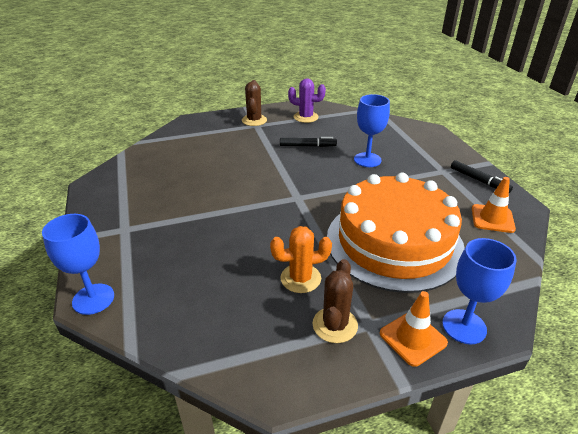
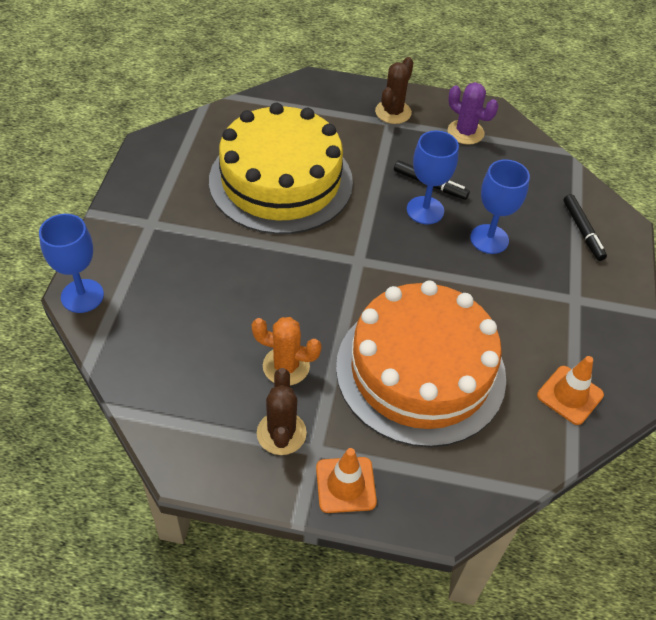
camera: 25 degrees right, 15 degrees up
brown cactus [313,259,358,343] -> brown cactus turned 45 degrees counterclockwise [257,368,307,455]
blue goblet [442,238,516,344] -> blue goblet moved to [407,131,459,224]
black marker [451,160,513,193] -> black marker moved to [563,194,607,261]
none -> yellow cake [209,103,353,234]

